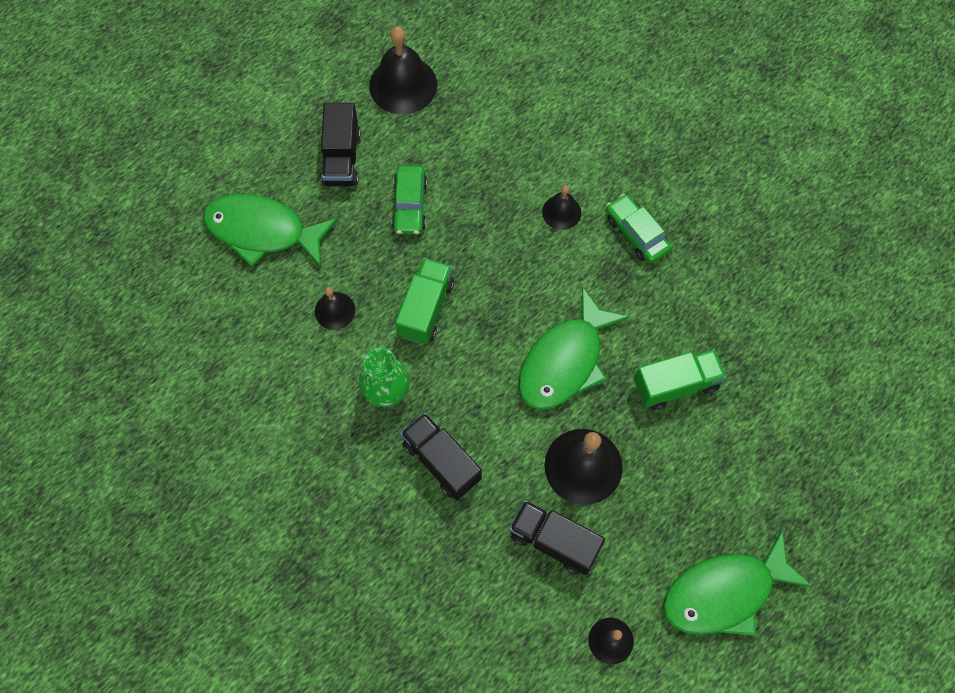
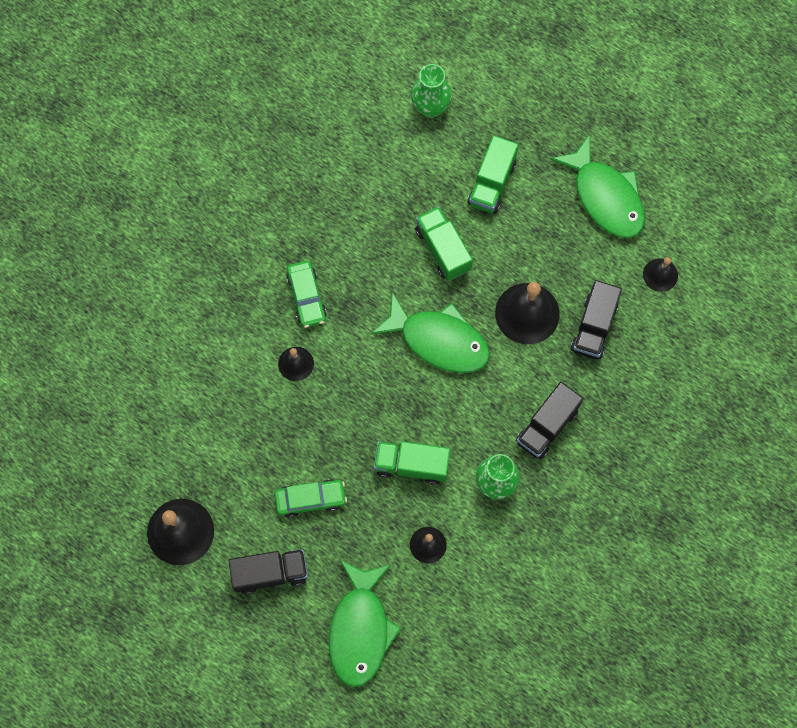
camera: 100 degrees left, 5 degrees up
green car [606,194,671,263] -> green car turned 60 degrees counterclockwise [286,261,327,328]
none -> green vase [411,64,452,118]
none -> green truck [468,135,519,214]

